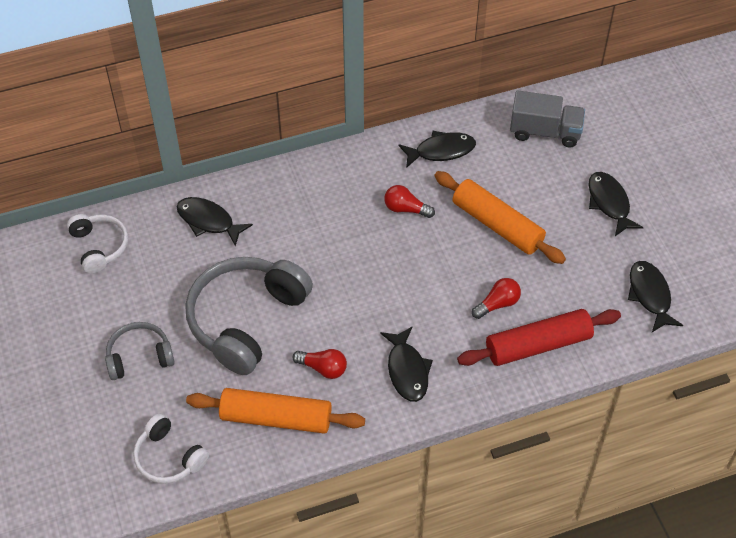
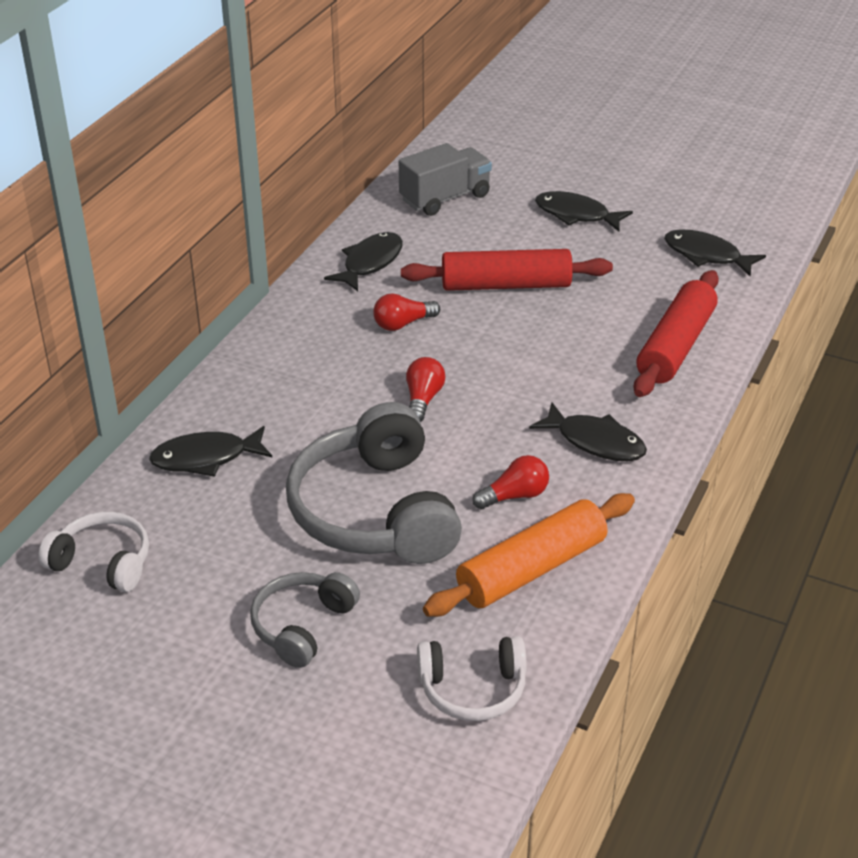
camera: 45 degrees left, 15 degrees down
orange rolling pin [435,171,566,264] -> red rolling pin [401,249,613,291]
red light bulb [472,278,521,319] -> red light bulb moved to [406,357,446,422]

